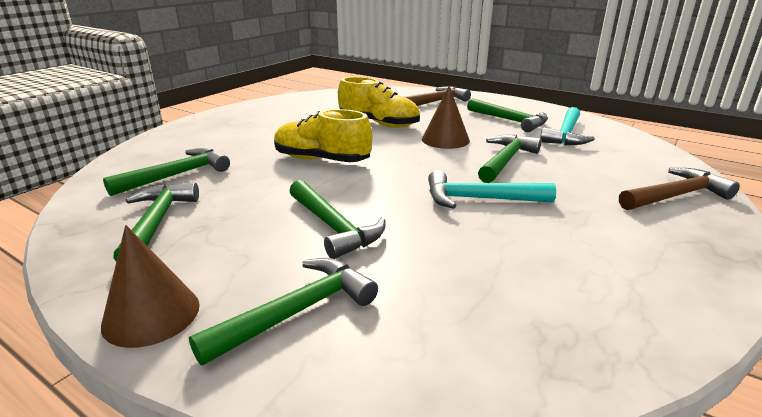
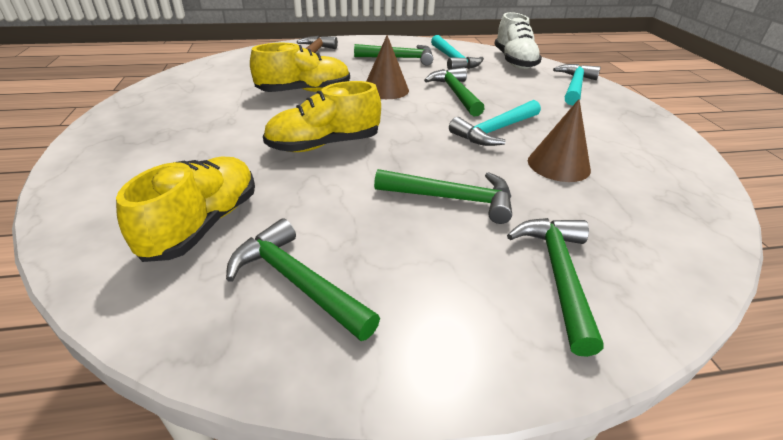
camera: 45 degrees left, 10 degrees up
brown cone [101,225,200,348] -> brown cone moved to [528,99,591,182]
green hammer [103,148,230,196] -> yellow shoe [116,157,255,262]
brown hammer [619,168,740,210] -> turquoise hammer [553,64,601,105]
none -> white shoe [495,12,542,69]

